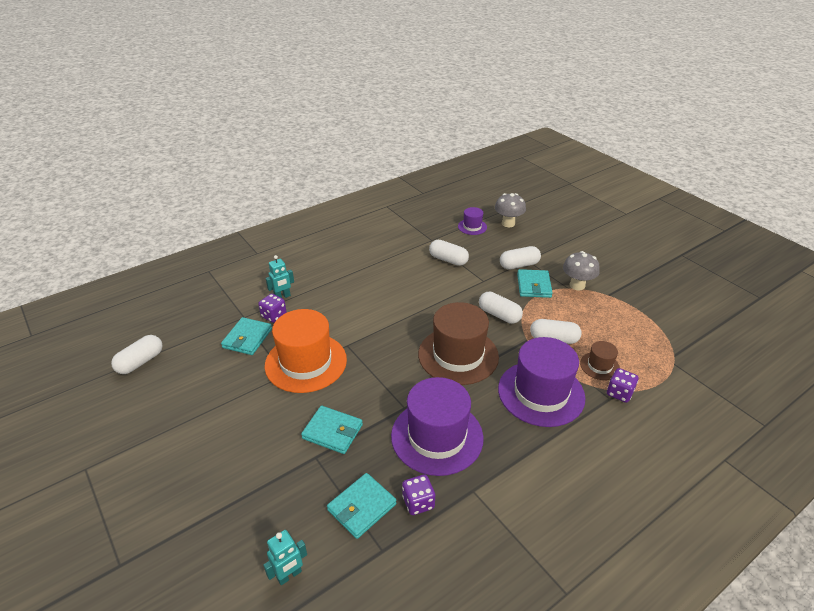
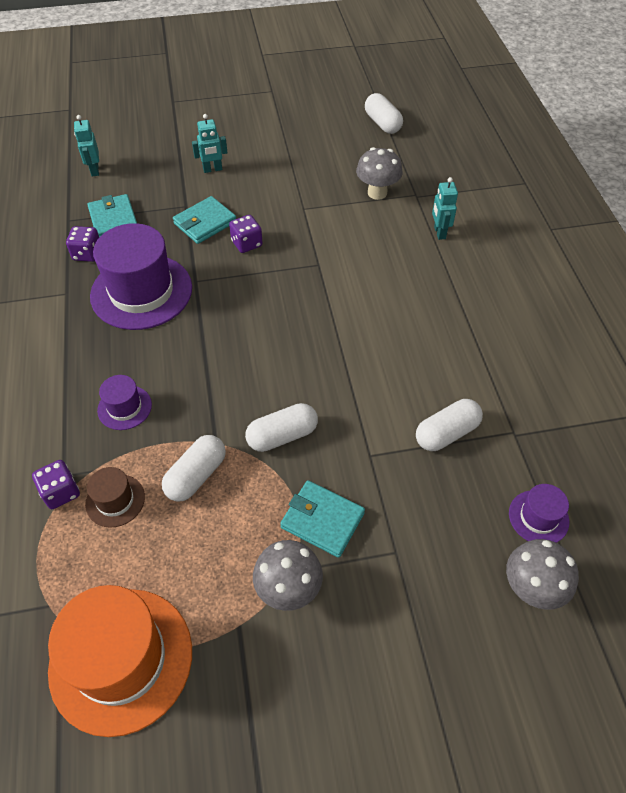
camera: 115 degrees right, 15 degrees up
turquoise wallet [221,317,272,355] -> grey mushroom [356,147,403,200]
purple dice [258,294,287,323] -> purple dice moved to [229,215,263,253]
orange hat [265,309,347,393] -> orange hat moved to [48,585,192,737]
brown hat [418,302,499,385] -> none
purple hat [498,337,586,427] -> purple hat [97,375,152,430], size x0.47
white capsule [500,246,541,270] -> none
none -> turquoise robot [192,114,228,173]

